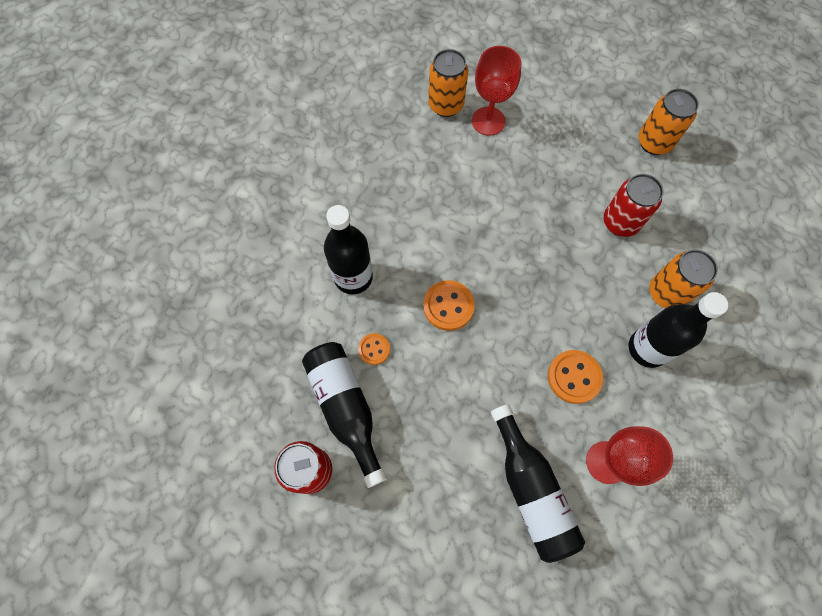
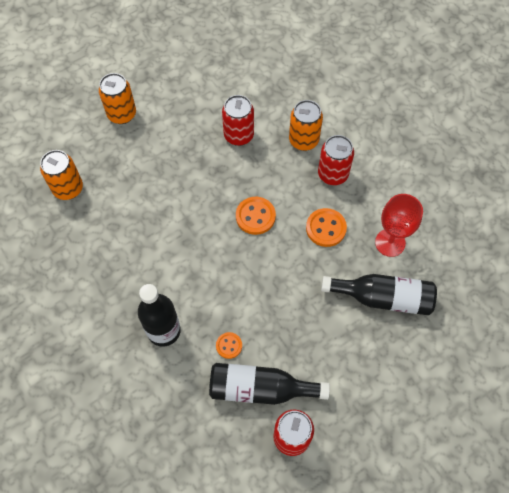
camera: 60 degrees left, 5 degrees down
orange button [423,280,475,331] -> orange button moved to [236,197,276,235]
red goblet [472,46,521,136] -> none
black bottle [629,292,728,368] -> red can [318,135,354,185]
orange can [639,89,699,155] -> orange can moved to [99,73,136,124]

